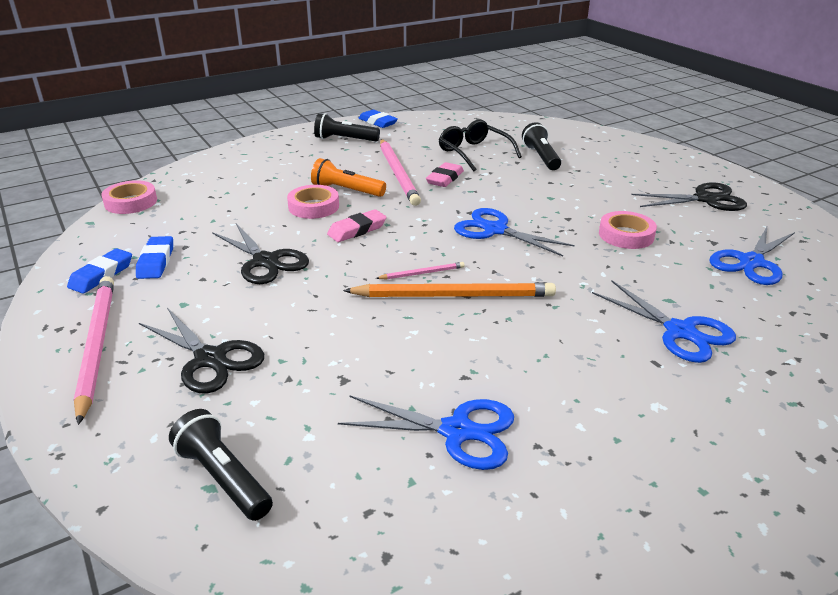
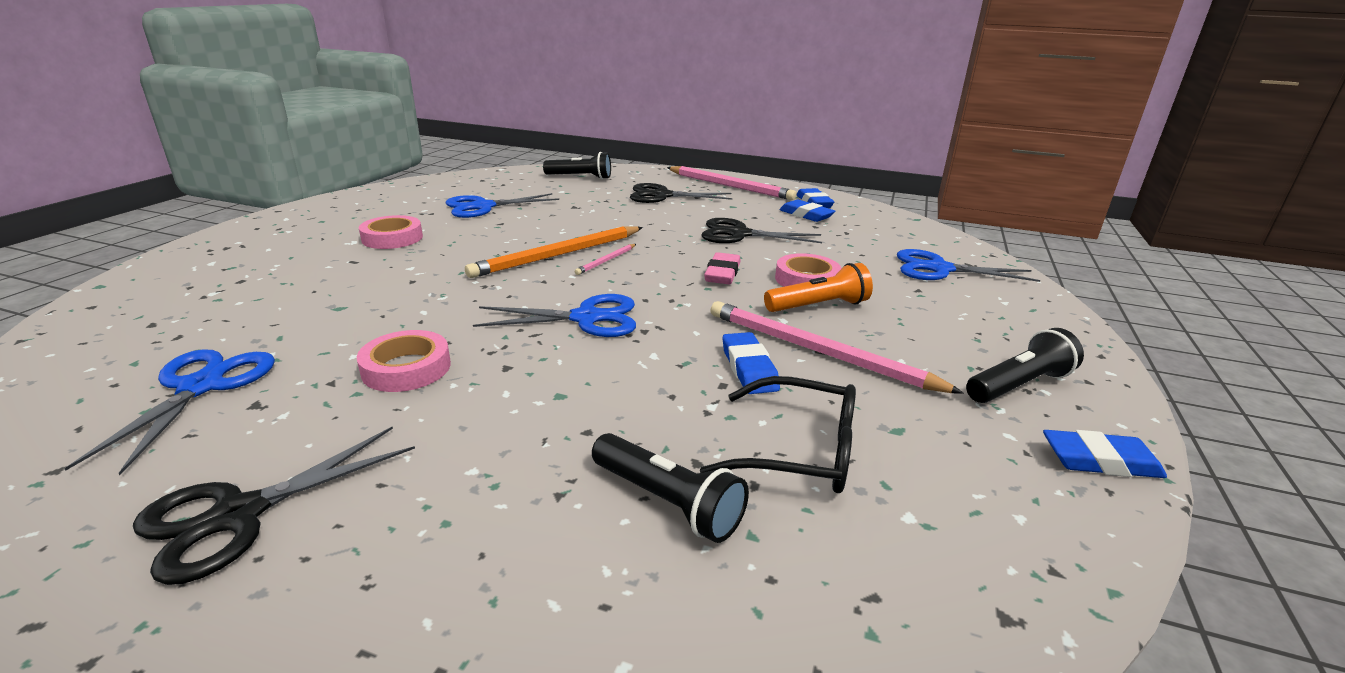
camera: 140 degrees right, 5 degrees down
pink tape [101,180,157,214] -> pink tape moved to [359,215,423,249]
pink eraser [426,162,464,187] -> blue eraser [723,332,780,394]
blue scissors [592,280,736,363] -> blue scissors moved to [897,249,1040,282]

